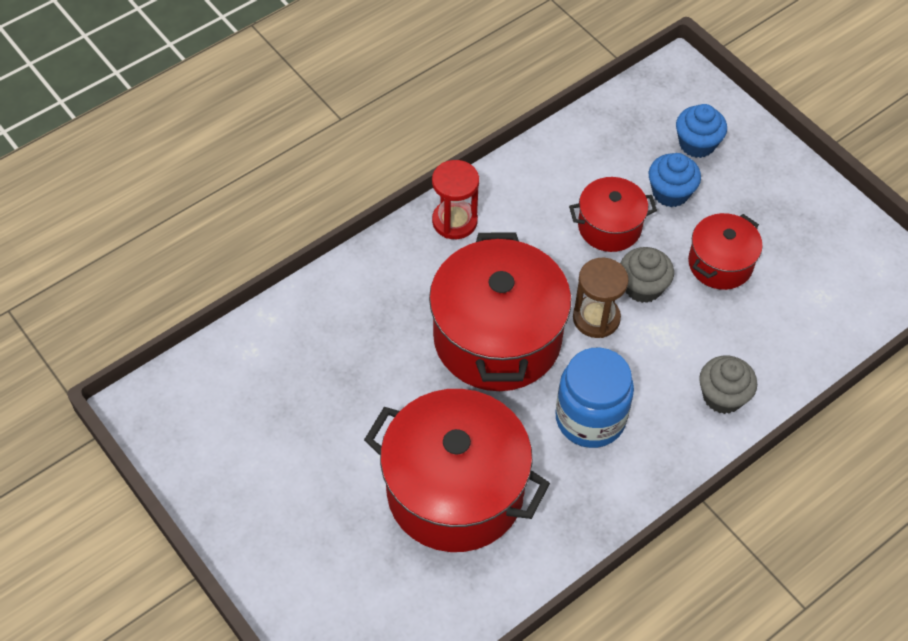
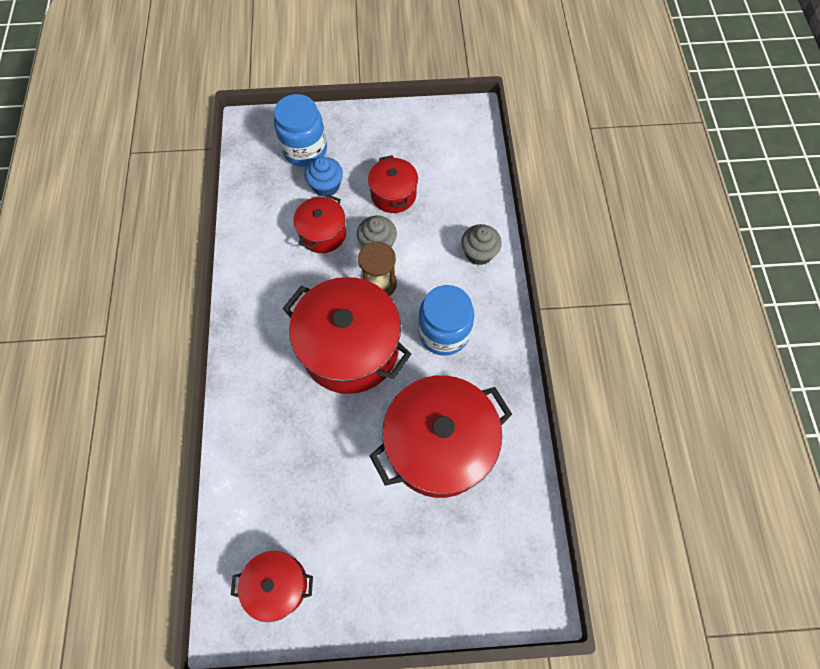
camera: 55 degrees left, 10 degrees up
red hourglass [432,160,479,239] -> none
blue cupcake [676,104,727,158] -> blue jar [274,94,327,167]
none -> red pot [231,551,313,622]

